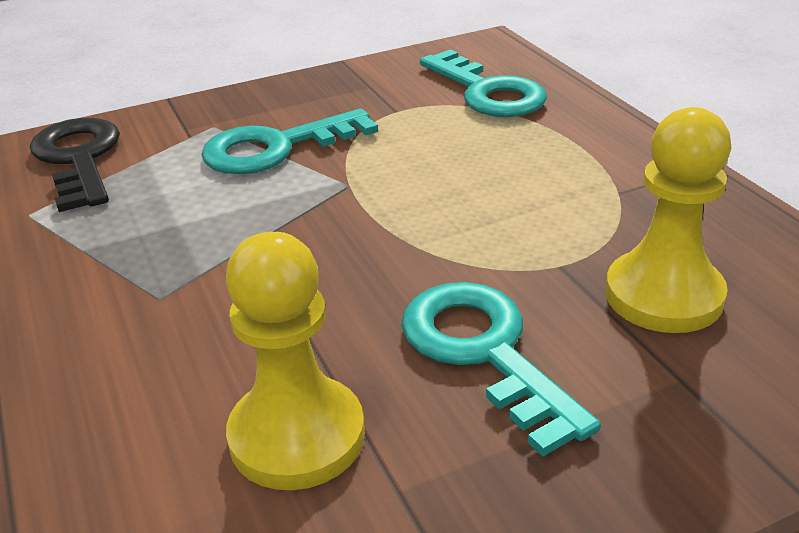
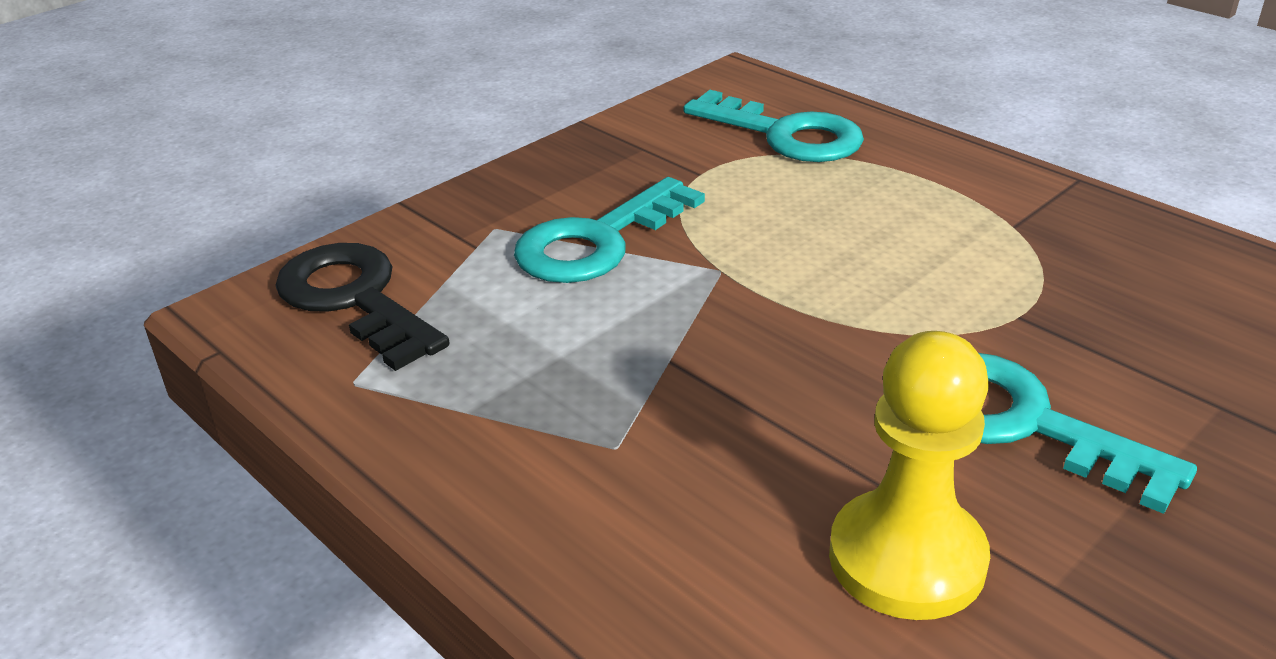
camera: 20 degrees left, 0 degrees up
yellow pawn [605,107,731,333] -> none

